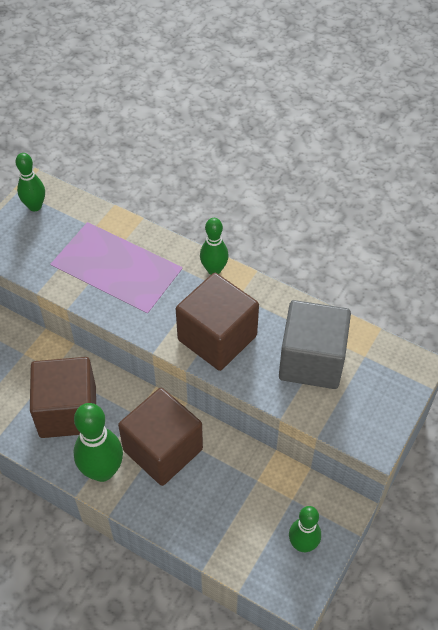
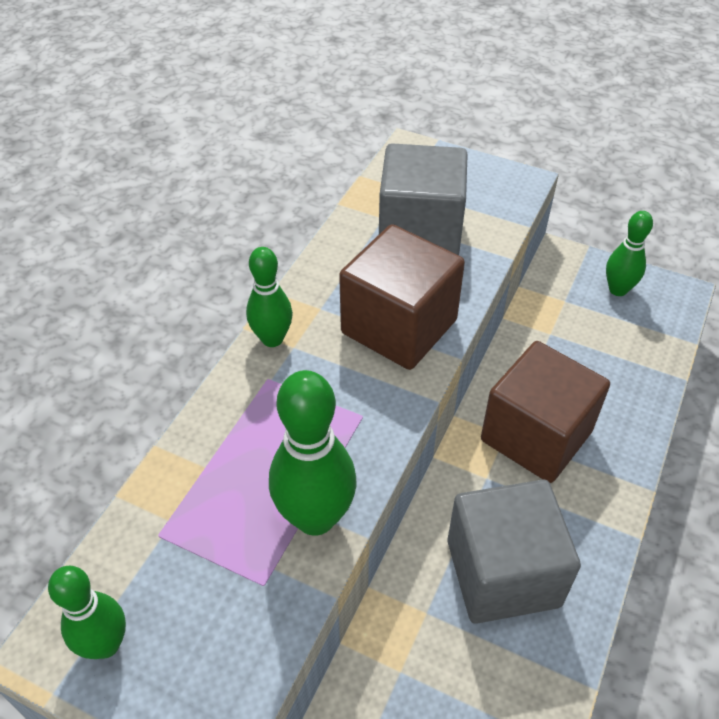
camera: 95 degrees left, 5 degrees down
brown cube [30,357,96,438] -> grey cube [448,479,581,624]
green bowling pin [73,403,123,482] -> green bowling pin moved to [269,370,357,536]

